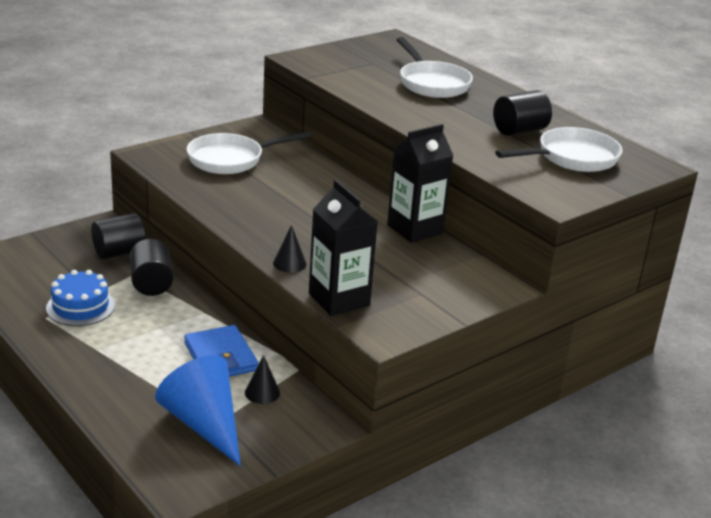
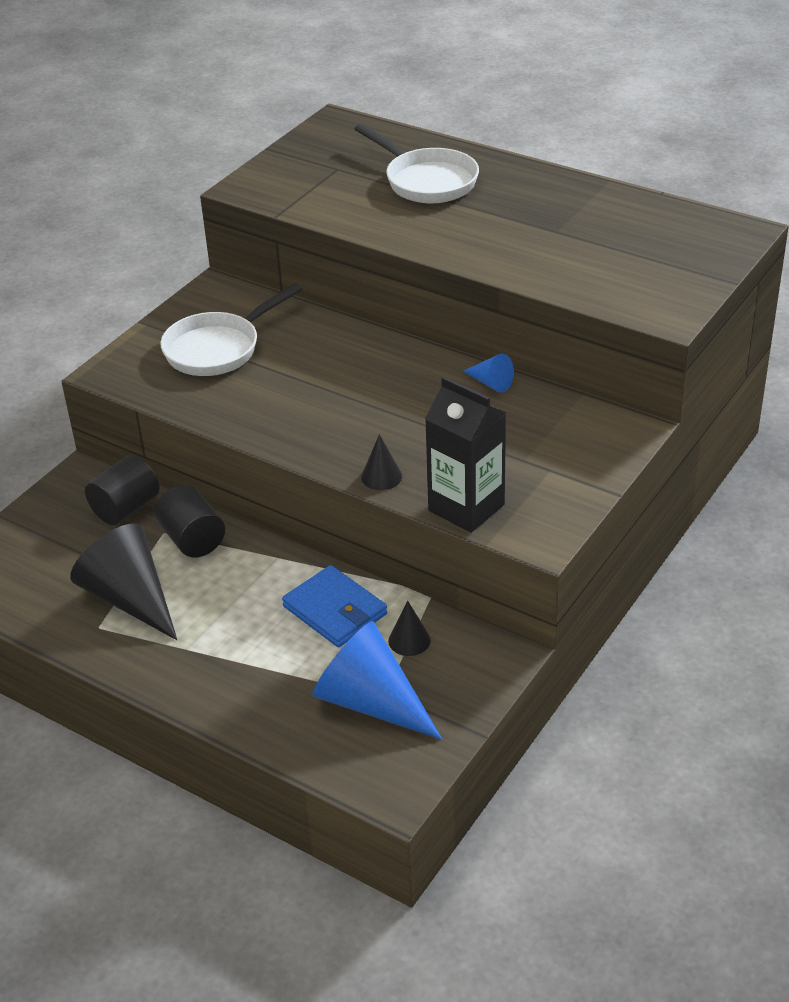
camera: 15 degrees left, 10 degrees up
blue cake [46,270,115,326] -> black cone [70,523,177,640]
black carton [387,124,453,243] -> blue cone [463,354,514,393]
black cylinder [493,90,552,136] -> none
white pan [495,127,623,172] -> none

